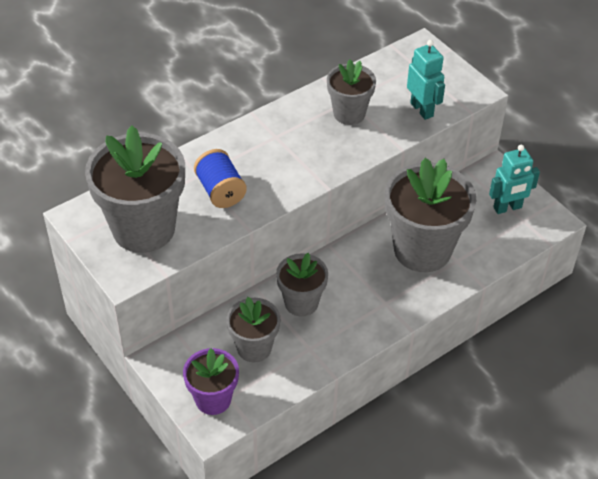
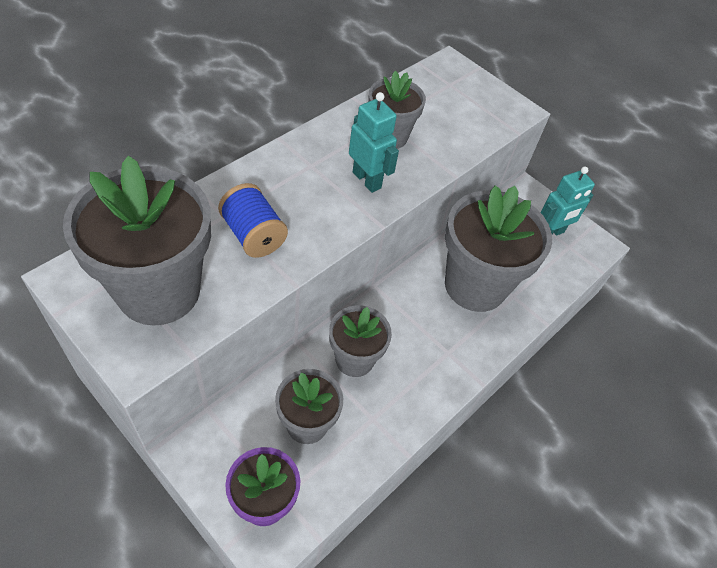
camera: 15 degrees left, 5 degrees up
turquoise robot [407,40,445,120] -> turquoise robot moved to [349,92,399,193]

